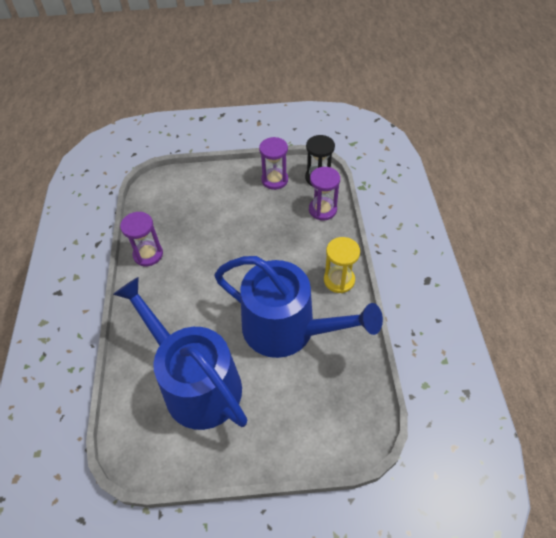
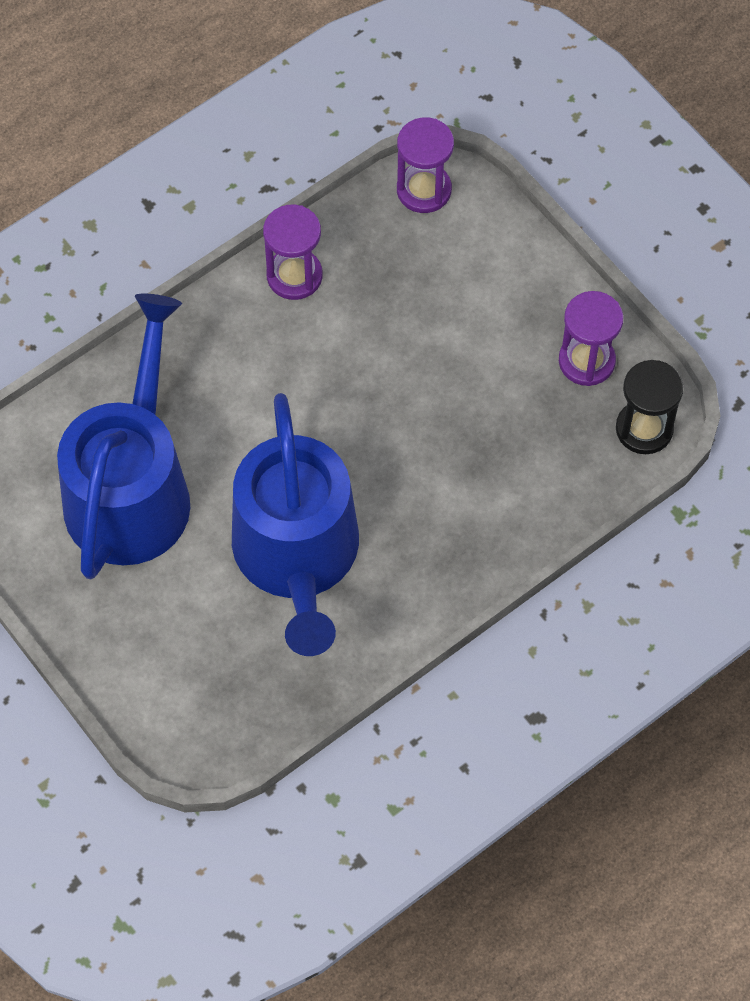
camera: 55 degrees right, 10 degrees up
purple hourglass [309,167,340,220] -> purple hourglass moved to [397,117,454,213]
yellow hourglass [324,237,360,293] -> none

